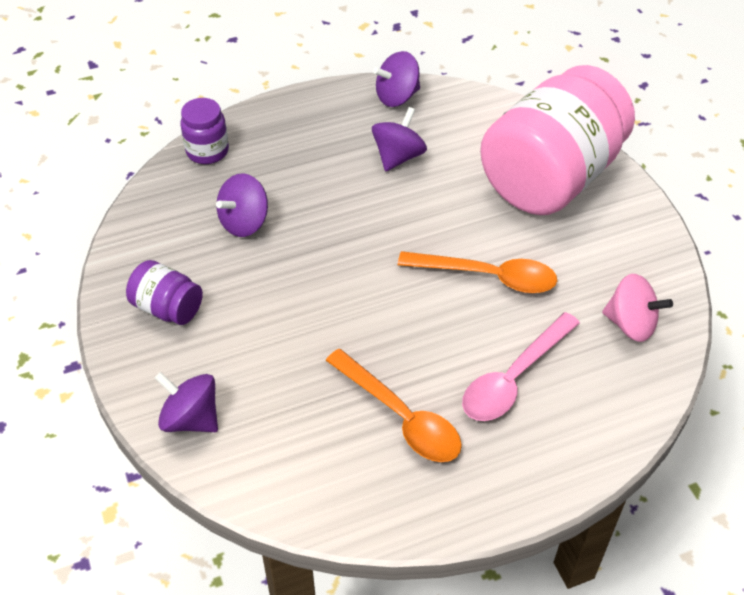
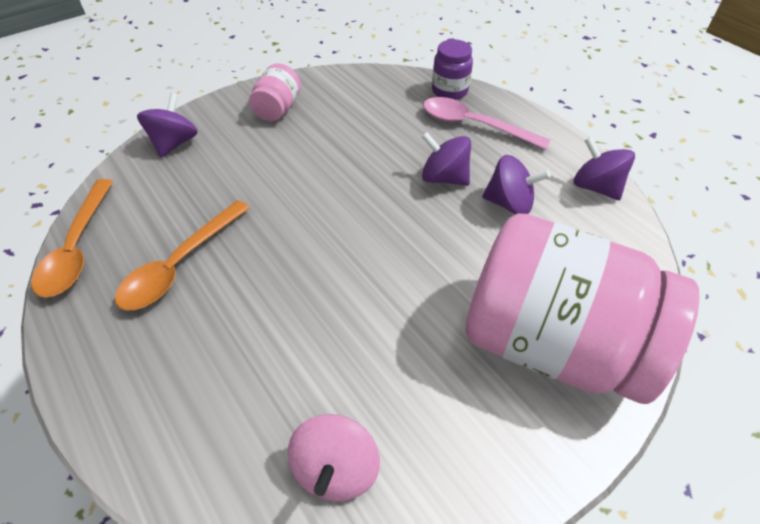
camera: 75 degrees right, 0 degrees up
purple jar [126,260,203,325] -> pink jar [249,63,301,121]
purple spinning top [216,173,268,237] -> purple spinning top moved to [421,132,471,186]
orange spoon [398,251,557,293] -> orange spoon moved to [31,179,113,298]
pink spoon [462,312,580,421] -> pink spoon moved to [423,97,550,150]

